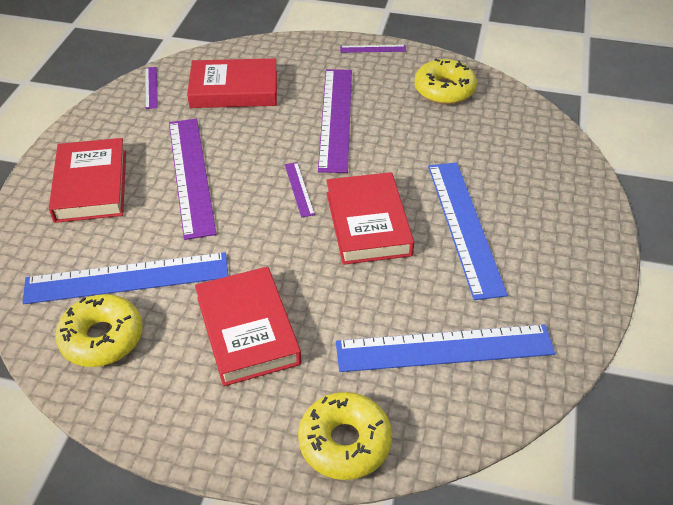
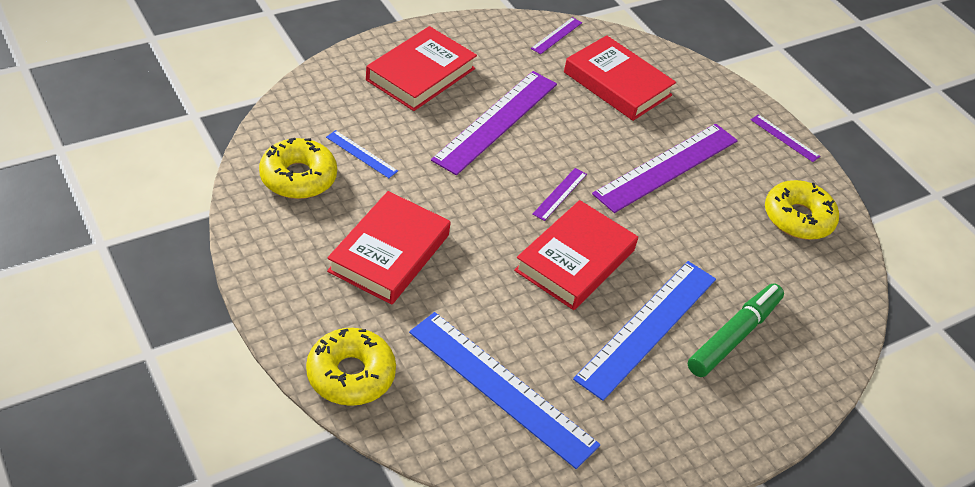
camera: 40 degrees right, 0 degrees up
blue ruler [22,252,228,304] -> blue ruler [326,130,398,178], size x0.44
none -> green marker [688,283,784,377]

